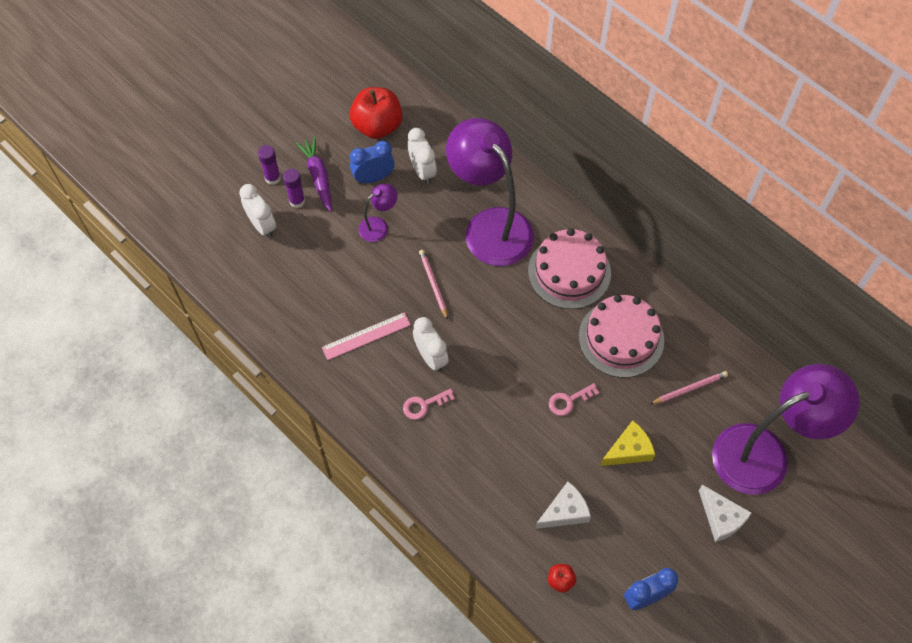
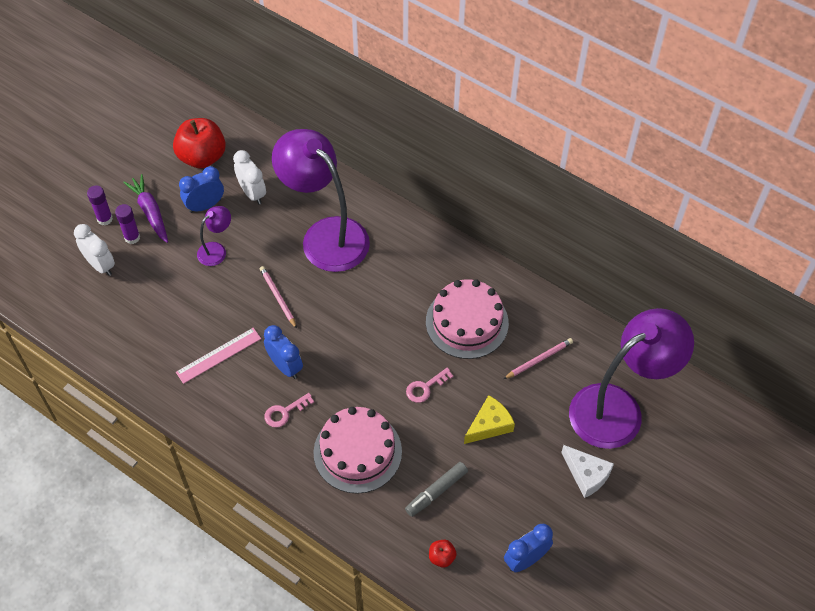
camera: 10 degrees left, 5 degrees down
white clock [413,317,449,372] -> blue clock [264,325,303,379]
pink cake [528,228,611,309] -> pink cake moved to [313,407,402,494]
white cheese [535,482,591,529] -> grey marker [405,462,468,517]

